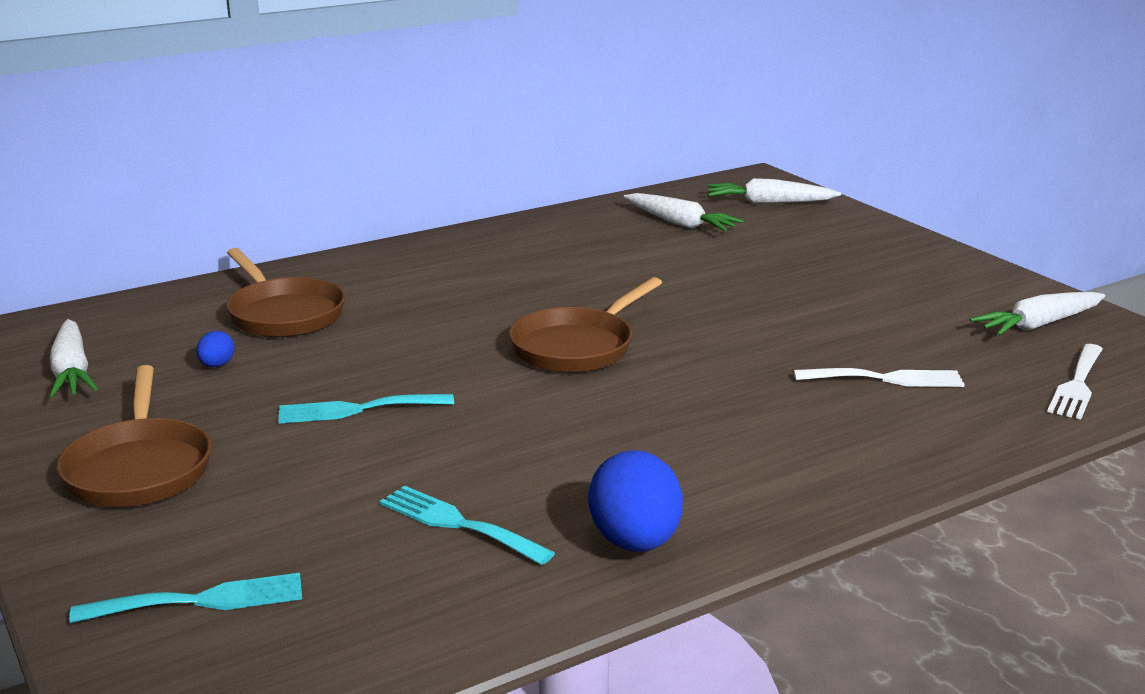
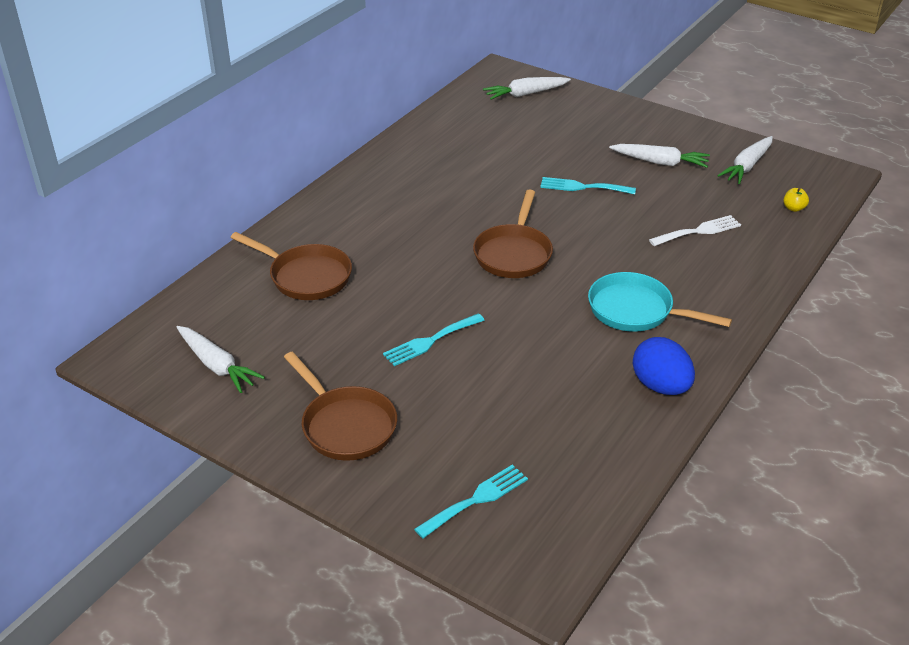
camera: 25 degrees left, 15 degrees up
blue egg [196,331,235,367] -> none
turquoise fork [379,486,555,565] -> turquoise fork moved to [540,177,636,194]
white carrot [624,193,744,231] -> white carrot moved to [609,144,710,168]
white fork [1047,344,1103,419] -> yellow apple [784,188,809,212]
none -> turquoise pan [588,272,732,332]

